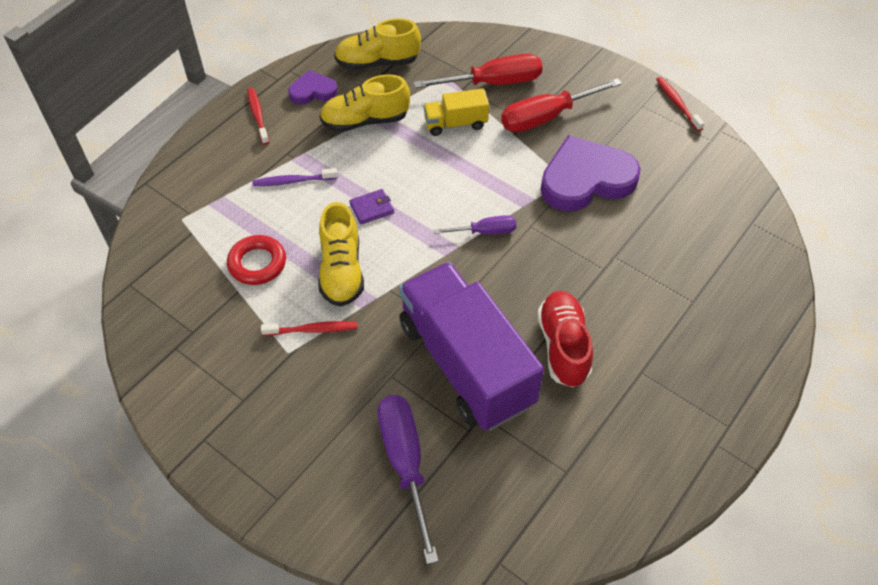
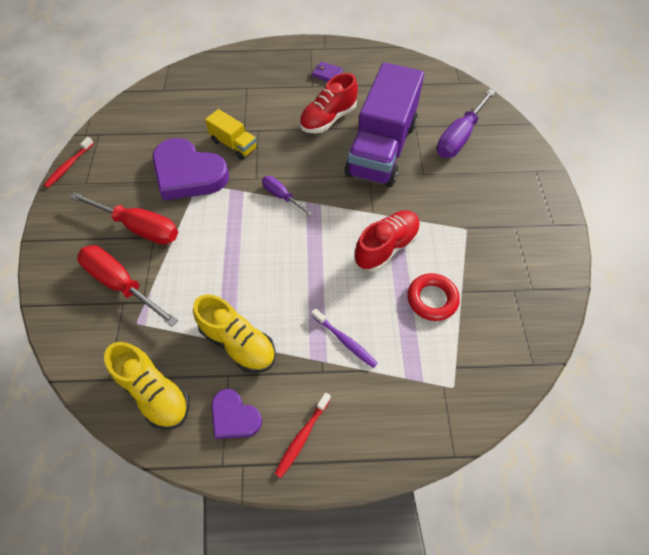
camera: 130 degrees left, 5 degrees up
red toothbrush [261,321,358,336] -> none
yellow shoe [318,202,364,307] -> red shoe [354,210,420,271]
purple wallet [349,189,394,225] -> purple wallet moved to [312,61,343,82]
yellow truck [424,88,489,136] -> yellow truck moved to [205,109,257,160]

